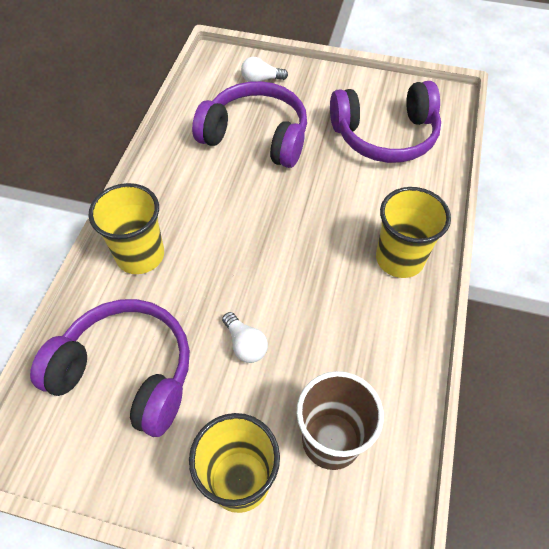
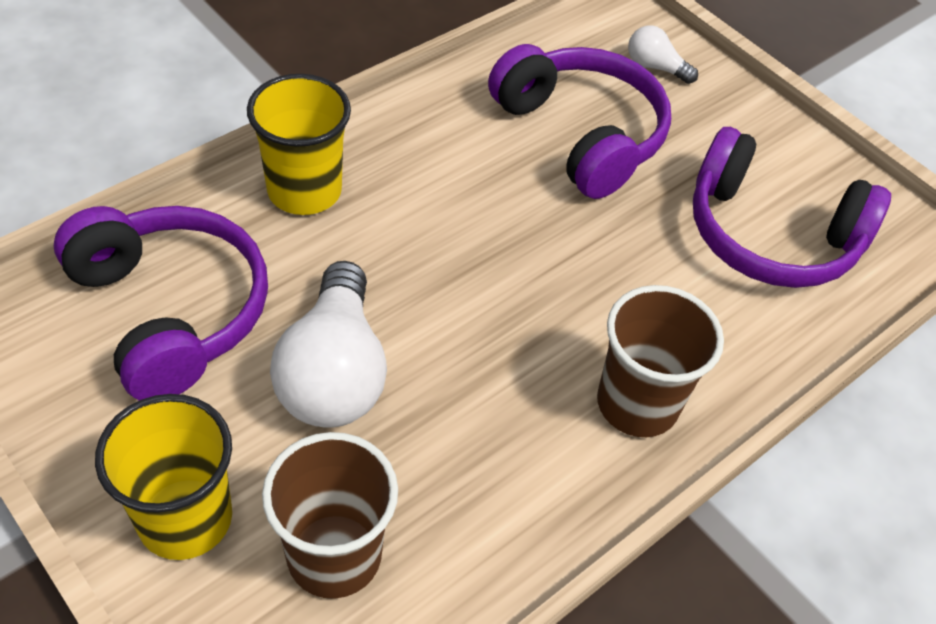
camera: 30 degrees right, 5 degrees down
white light bulb [222,312,268,363] -> white light bulb [270,261,387,428], size x2.05
yellow cup [376,187,451,278] -> brown cup [597,285,724,437]

